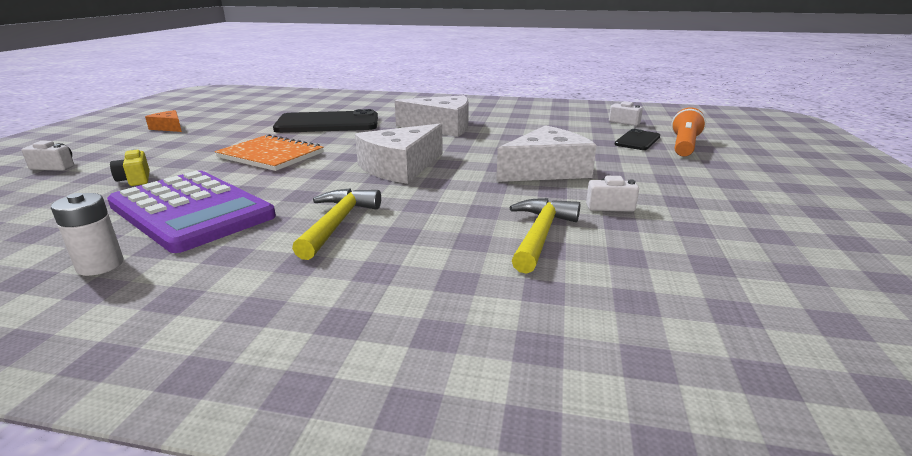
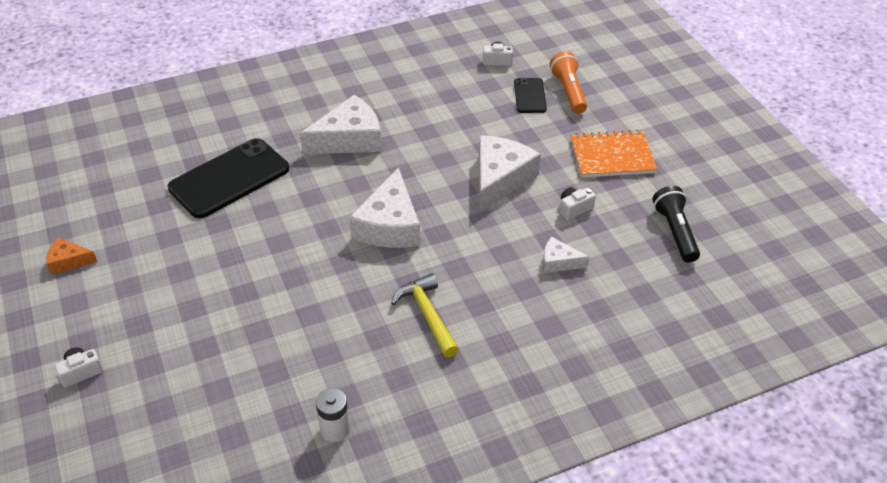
camera: 35 degrees left, 20 degrees up
purple calculator [107,170,276,253] -> none
yellow camera [110,149,150,186] -> none
orange notebook [215,134,324,171] -> orange notebook moved to [571,130,657,178]
yellow hammer [509,198,580,274] -> white cheese [543,237,590,273]
none -> black flashlight [652,186,700,263]

